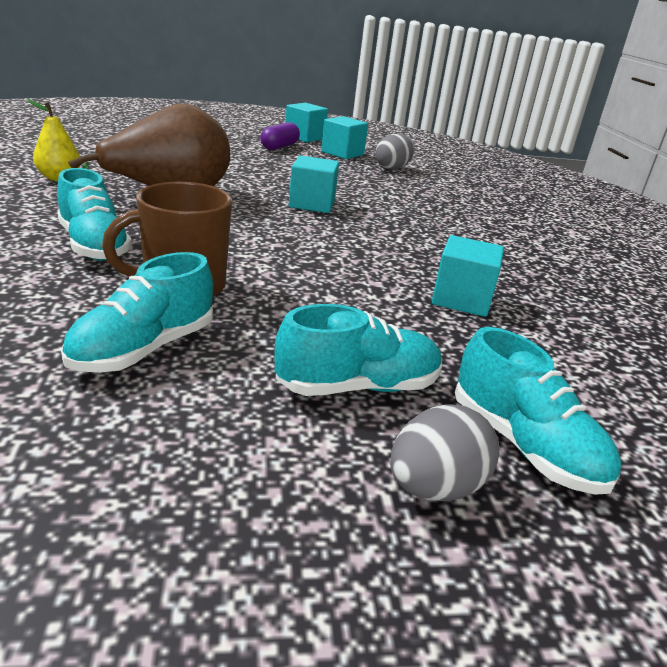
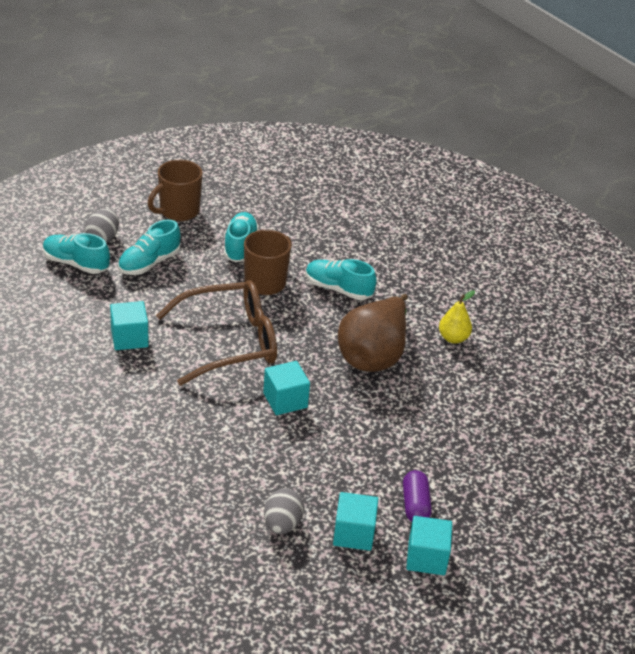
camera: 150 degrees right, 10 degrees up
none -> brown mug [148,160,203,221]
none -> brown glasses [156,280,277,385]

